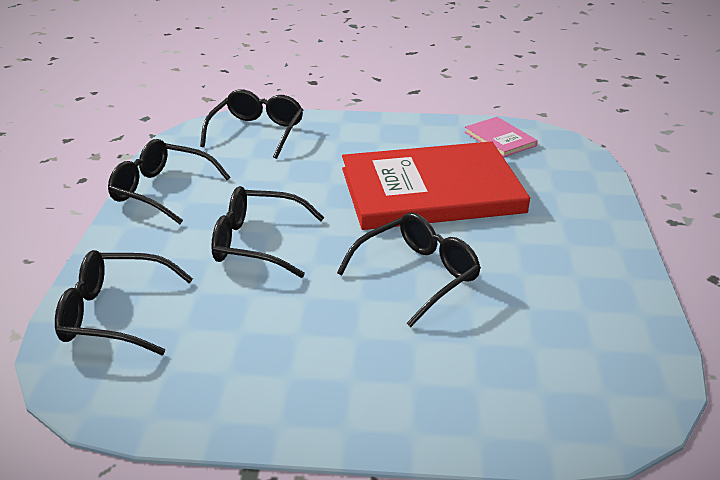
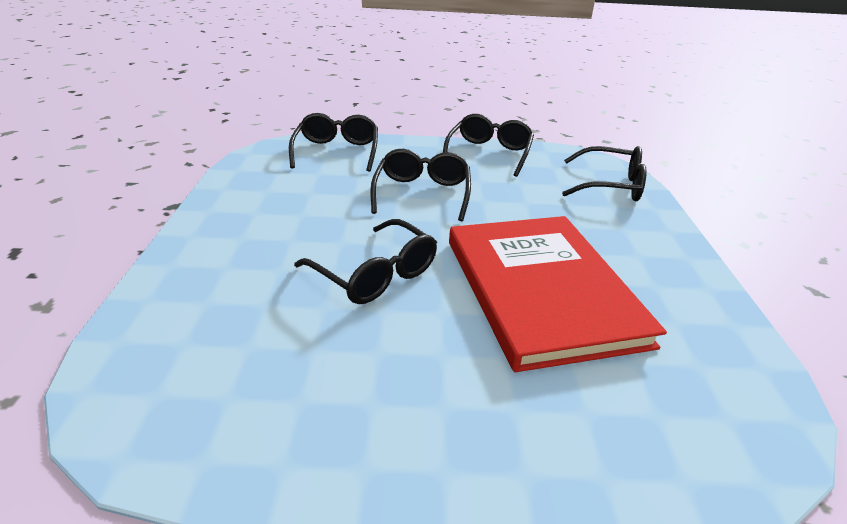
camera: 85 degrees right, 0 degrees up
pink book [464,117,538,157] -> none

